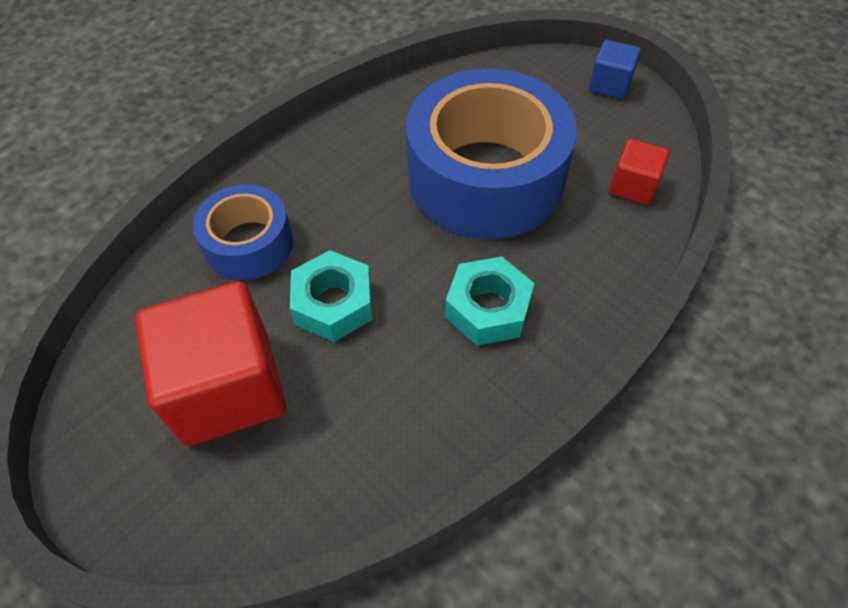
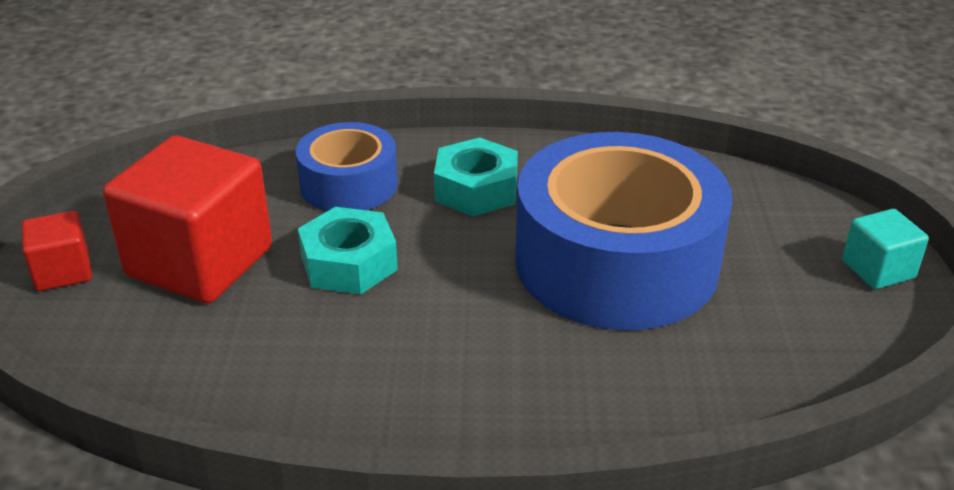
camera: 45 degrees right, 20 degrees down
turquoise nut [445,256,534,346] -> turquoise nut moved to [434,137,518,216]
blue cube [589,40,641,99] -> turquoise cube [842,209,929,289]
red cube [610,139,669,205] -> red cube moved to [22,211,92,291]

